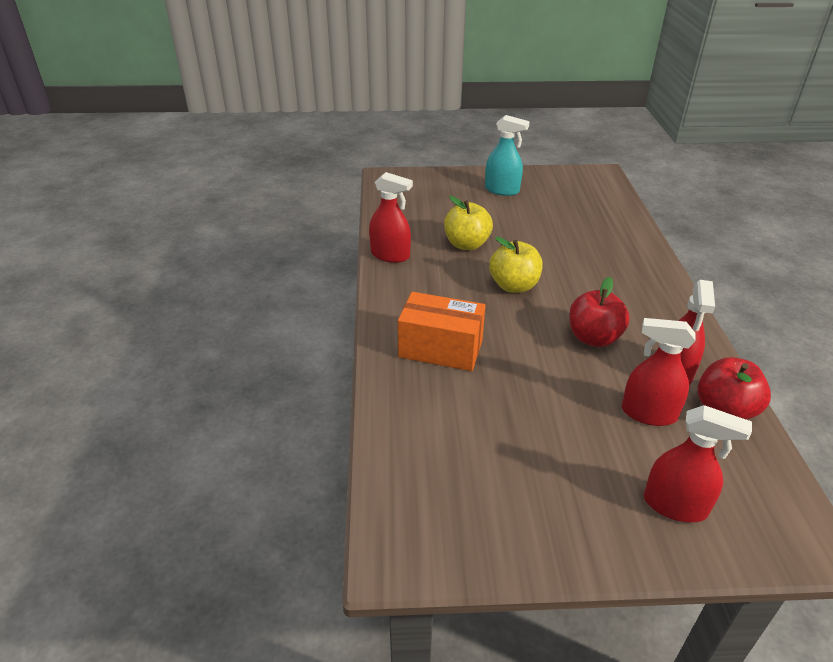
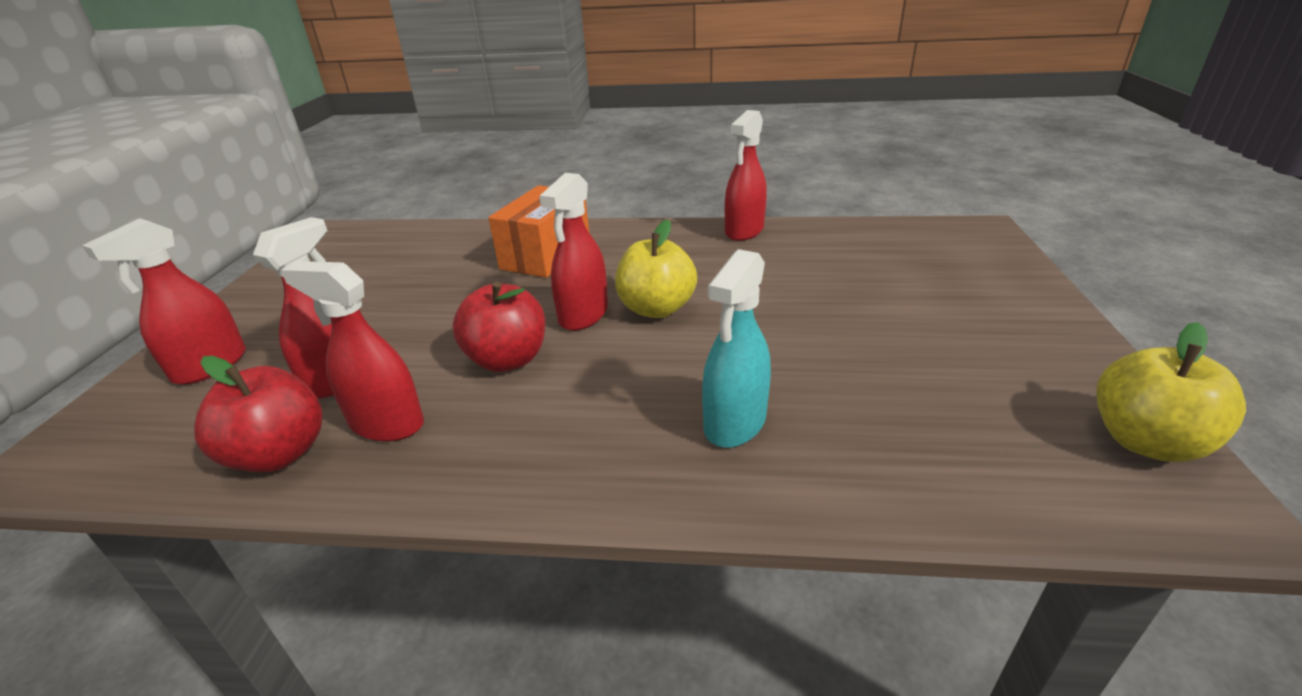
camera: 100 degrees right, 5 degrees down
yellow apple [444,196,493,250] -> yellow apple moved to [1096,322,1246,462]
turquoise spray bottle [485,115,530,196] -> turquoise spray bottle moved to [702,249,771,448]
none -> red spray bottle [539,173,608,331]

